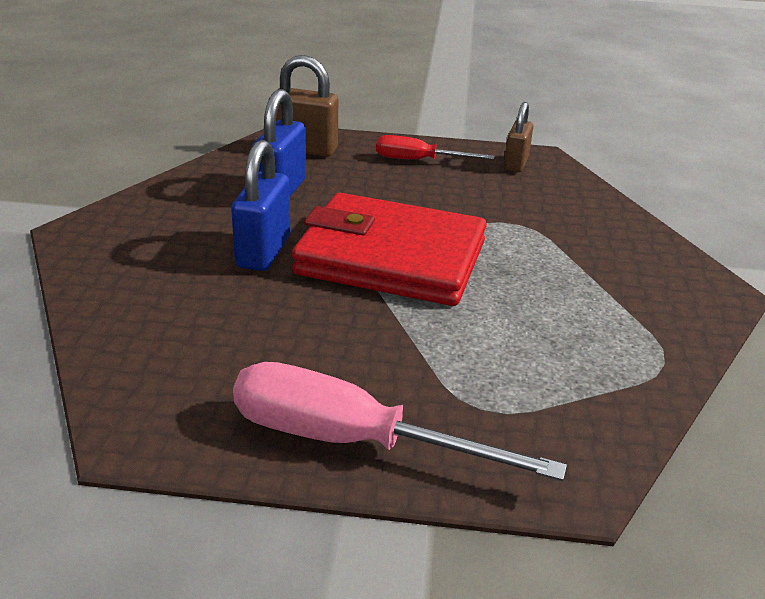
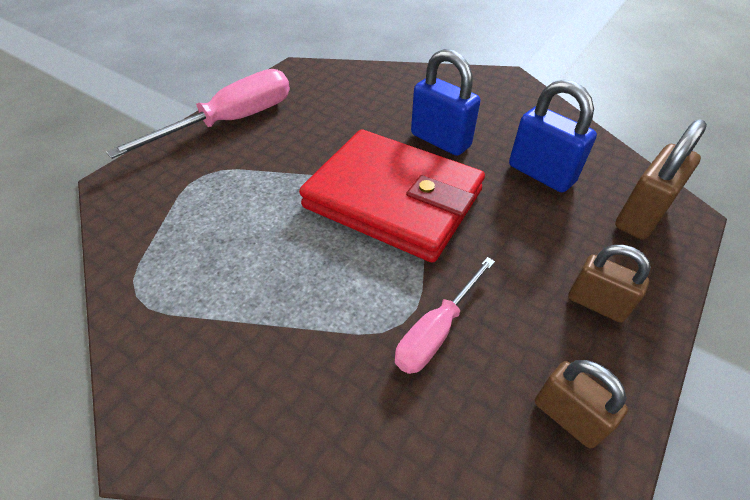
camera: 120 degrees right, 15 degrees up
red wallet [292,193,487,306] -> red wallet turned 75 degrees clockwise [299,130,485,263]
red screwdriver [376,135,494,160] -> brown padlock [568,245,651,323]
none -> pink screwdriver [395,257,495,374]

